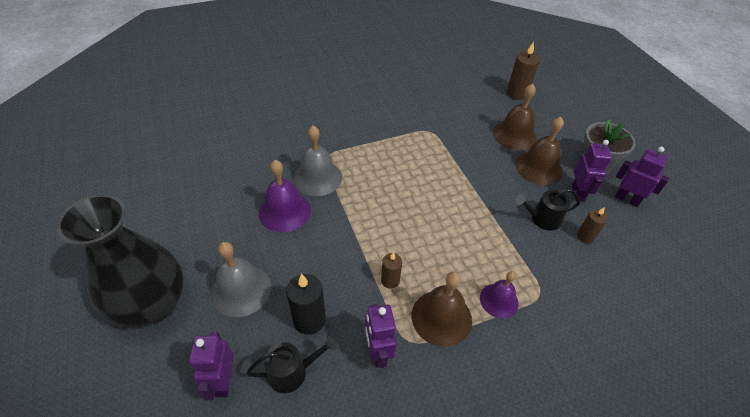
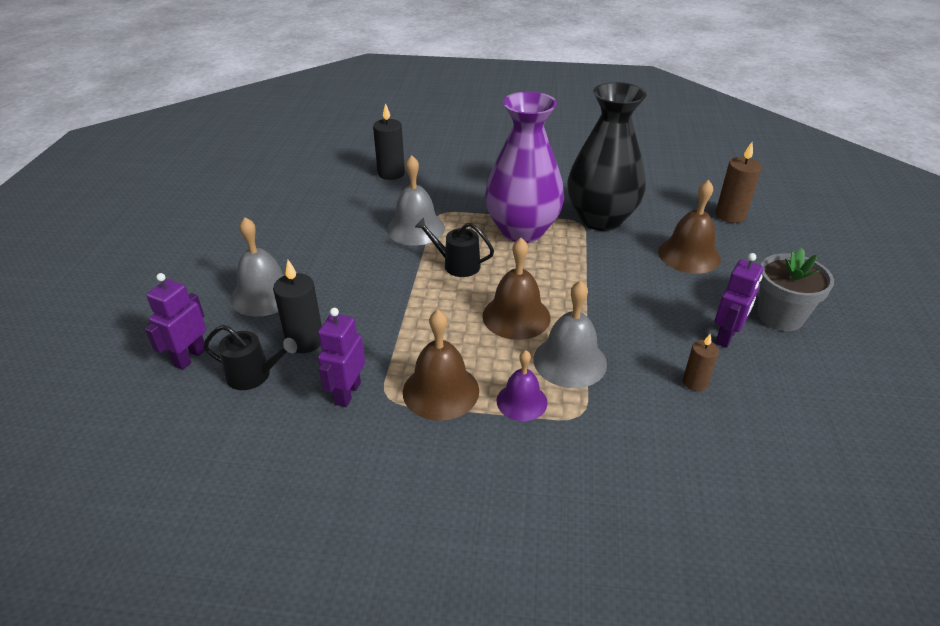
camera: 30 degrees right, 10 degrees down
black vase [57,194,184,327] -> black vase moved to [568,82,647,231]
purple bell [259,160,311,232] -> none
brown candle [381,252,402,289] -> none
brown bell [515,117,564,185] -> brown bell moved to [482,238,550,340]
black watering can [515,188,580,231] -> black watering can moved to [415,218,494,277]
purple robot [615,147,669,207] -> none
none -> black candle [373,103,405,180]
none -> purple vase [485,91,564,243]
none -> grey bell [533,280,607,388]

